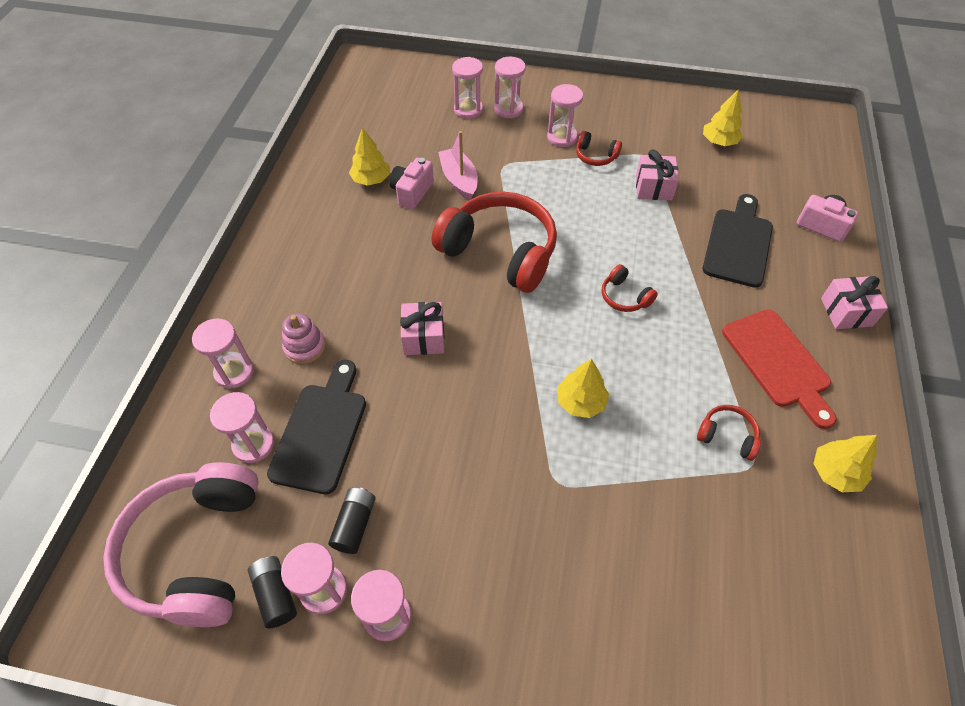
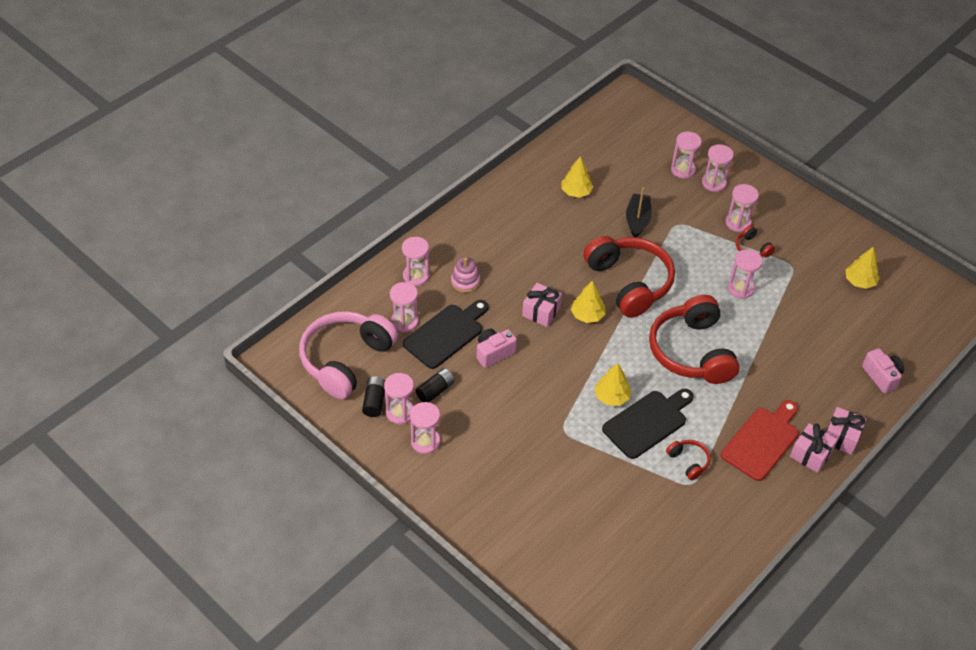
camera: 30 degrees right, 5 degrees down
pink camera [389,158,434,209] -> pink camera moved to [476,329,517,368]
pink boat [438,131,478,200] -> black boat [626,188,652,237]
red headphones [601,264,658,312] -> red headphones [649,295,740,384], size x2.34
pink gift [636,149,679,200] -> pink gift moved to [790,423,838,473]
black cutting board [703,194,773,288] -> black cutting board moved to [602,389,694,459]
red cutting board [722,309,837,429] -> red cutting board turned 150 degrees counterclockwise [721,400,799,481]
yellow tree [813,435,877,493] -> yellow tree moved to [571,280,606,323]
none -> pink hourglass [728,249,763,299]

